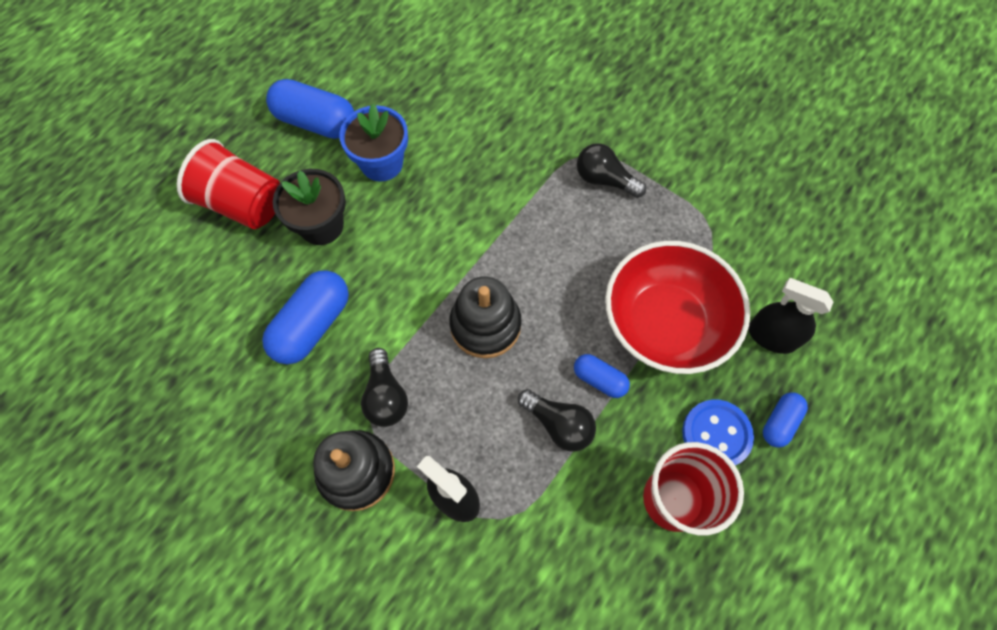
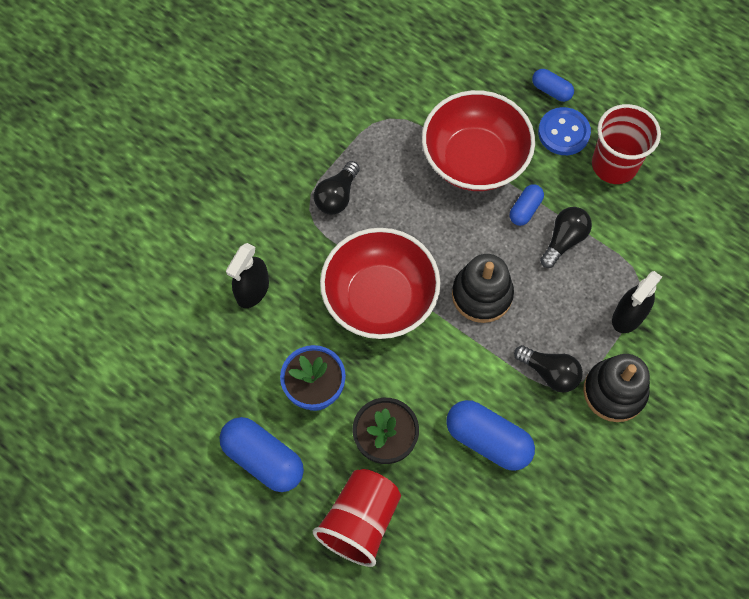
camera: 90 degrees left, 0 degrees up
blue capsule [266,79,354,139] -> blue capsule turned 75 degrees counterclockwise [219,417,304,492]
black light bulb [361,348,408,427] -> black light bulb turned 45 degrees clockwise [514,345,583,393]
black spray bottle [748,278,833,354] -> black spray bottle moved to [226,243,269,308]
none -> red bowl [320,228,441,339]

